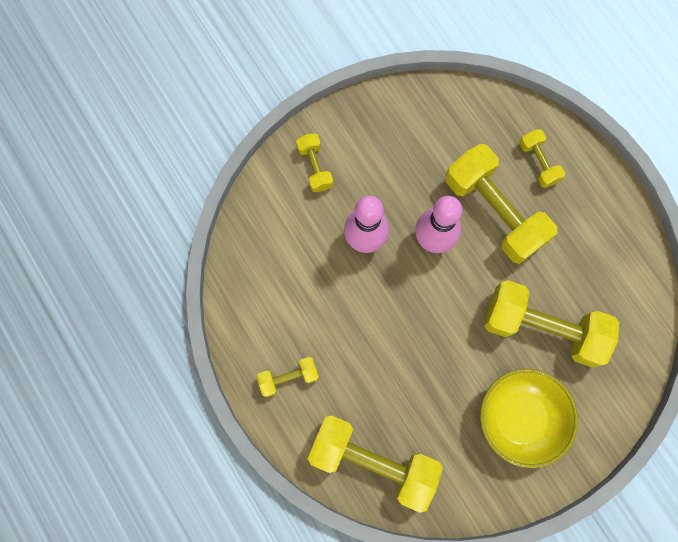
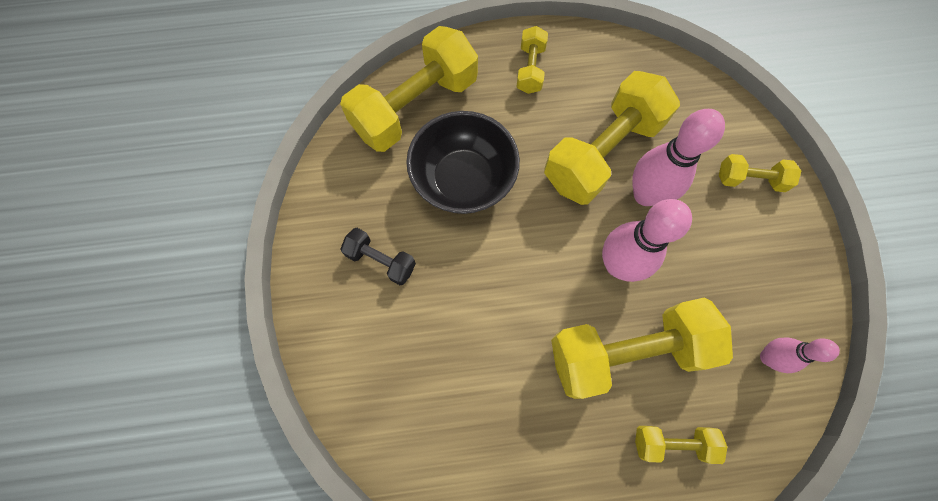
camera: 115 degrees right, 5 degrees down
yellow bowl [480,369,578,468] -> black dumbbell [341,228,416,285]
yellow dumbbell [484,280,619,368] -> yellow dumbbell moved to [544,71,680,205]
none -> black bowl [406,111,520,214]
none -> pink bowling pin [760,337,840,373]

